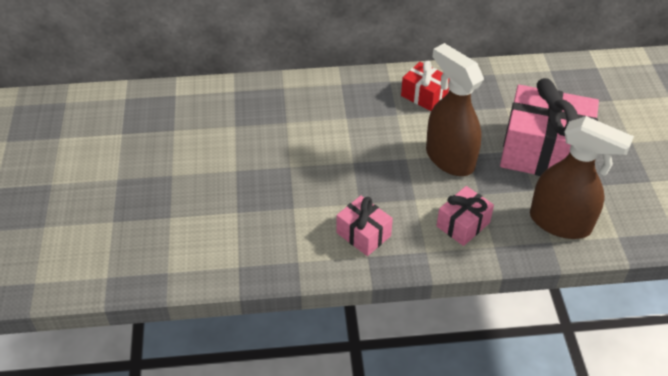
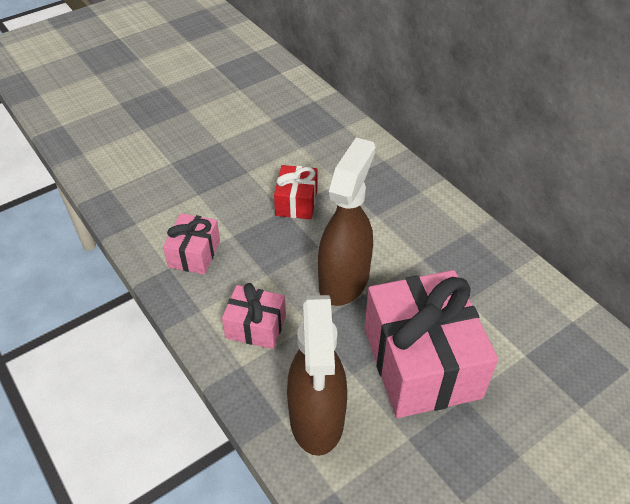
camera: 60 degrees right, 0 degrees up
red gift [401,61,449,111] -> red gift moved to [274,165,318,219]

